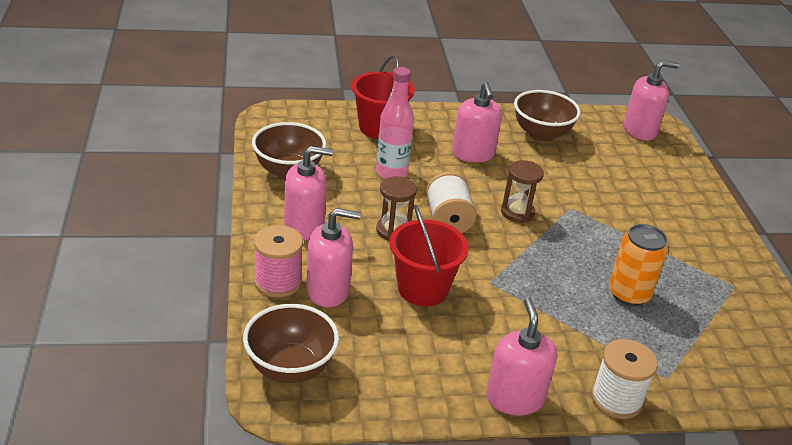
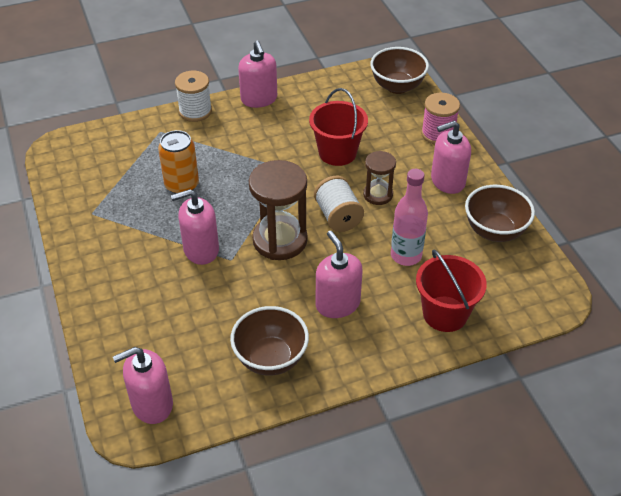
camera: 170 degrees right, 10 degrees up
pink soap dispenser [306,208,361,307] -> pink soap dispenser moved to [171,189,219,265]
brown hourglass [501,160,544,223] -> brown hourglass [249,160,308,260], size x1.75

